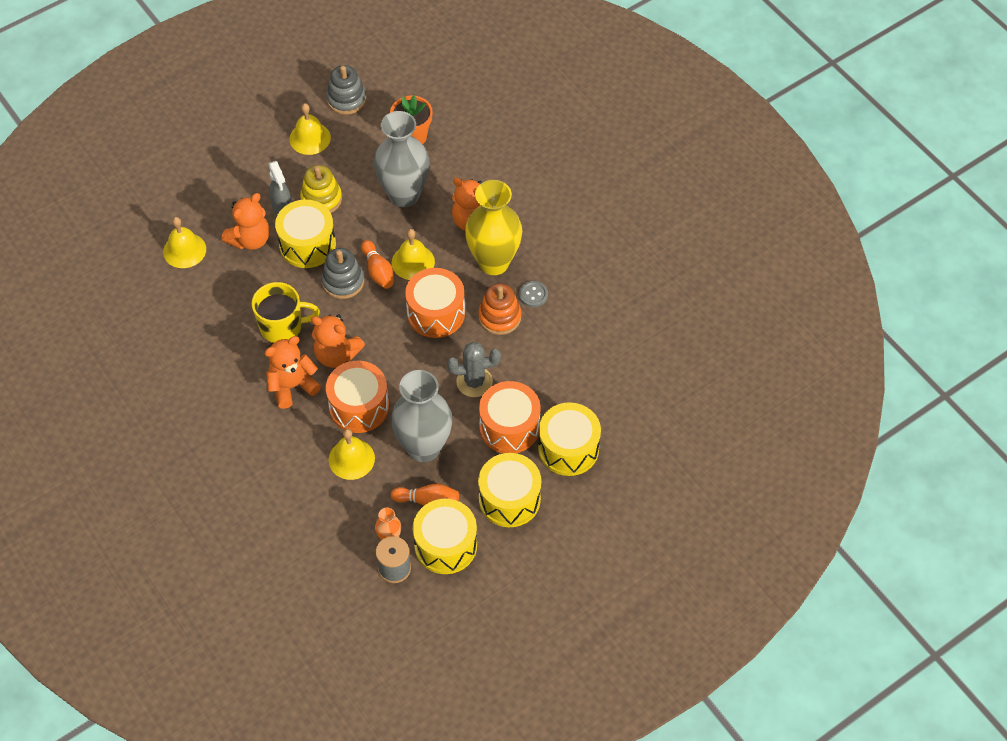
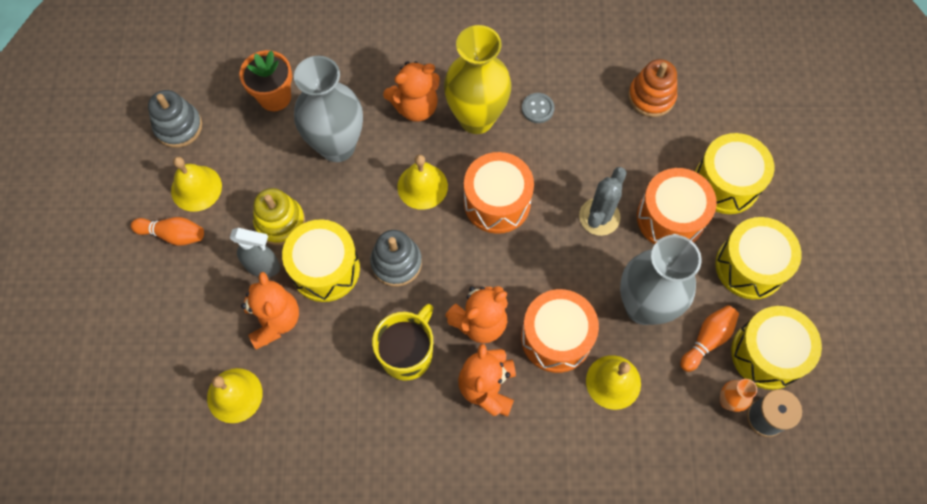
camera: 55 degrees left, 10 degrees up
orange bowling pin [361,240,393,289] -> orange bowling pin moved to [131,217,204,246]
orange stacking toy [478,283,521,335] -> orange stacking toy moved to [628,59,677,117]

